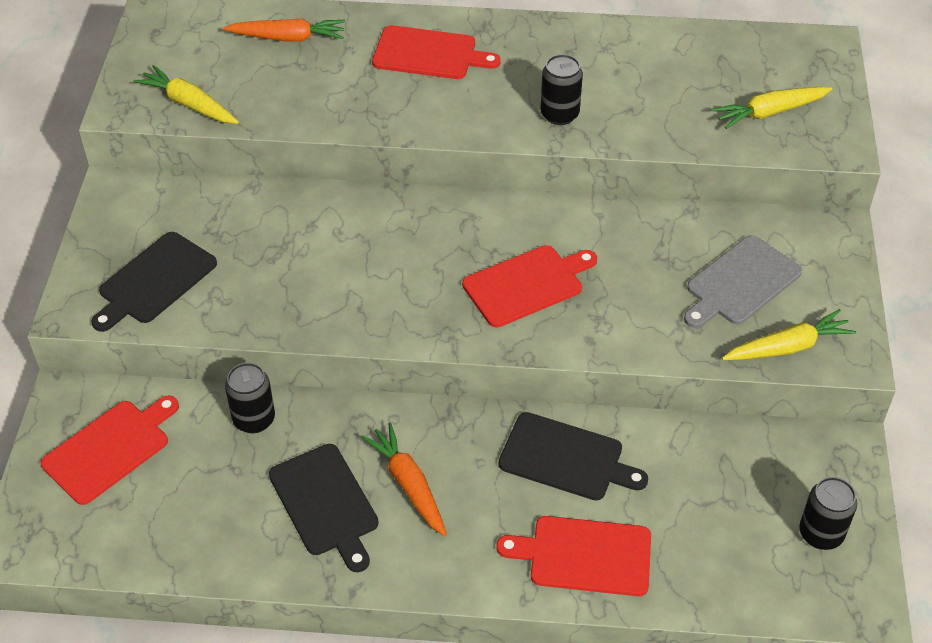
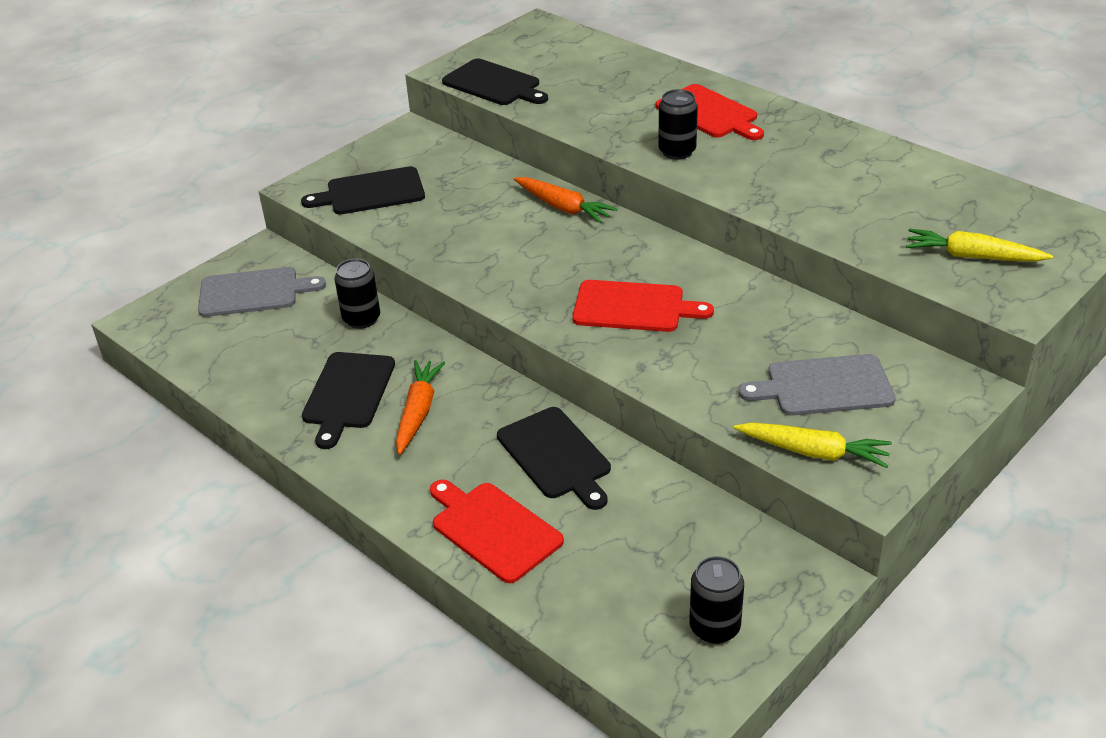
camera: 40 degrees right, 10 degrees down
red cutting board [41,395,179,505] -> grey cutting board [198,267,326,317]
yellow carrot [134,65,239,124] -> black cutting board [442,59,548,105]
orange carrot [223,18,345,41] -> orange carrot moved to [514,177,617,223]
black can [540,54,583,125] -> black can moved to [658,89,698,160]

